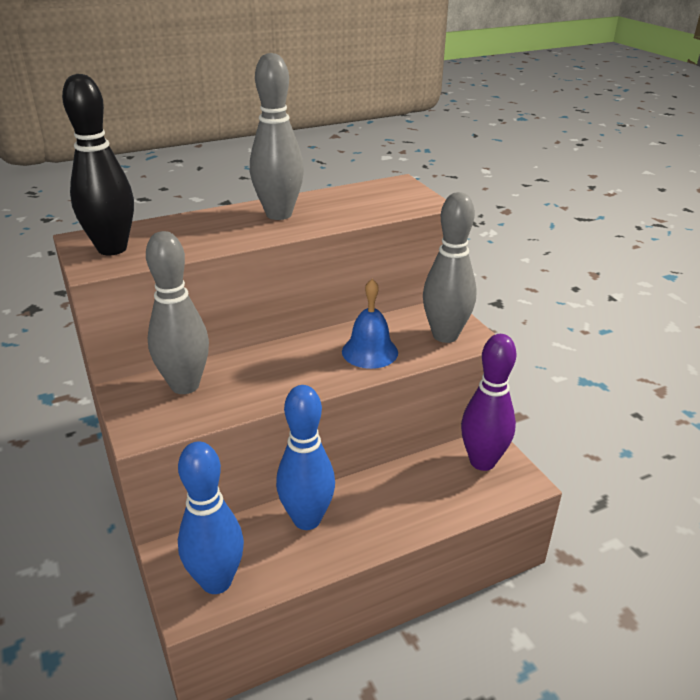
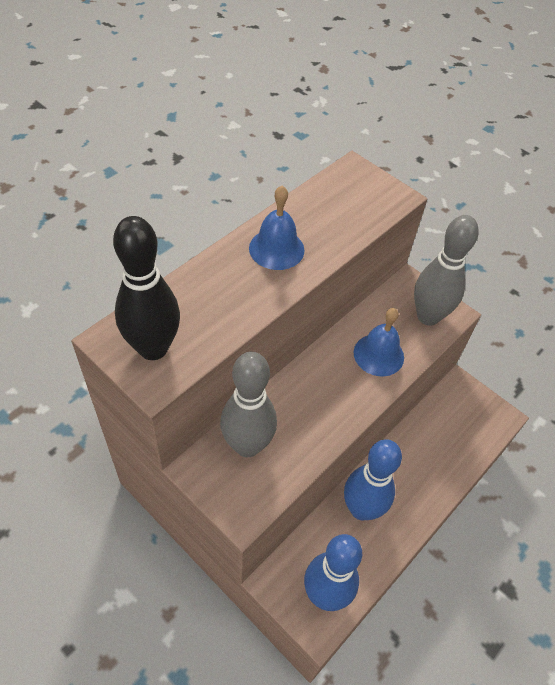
camera: 25 degrees left, 20 degrees up
grey bowling pin [250,53,304,220] -> blue bell [249,186,305,270]
purple bowling pin [461,334,516,471] -> none

